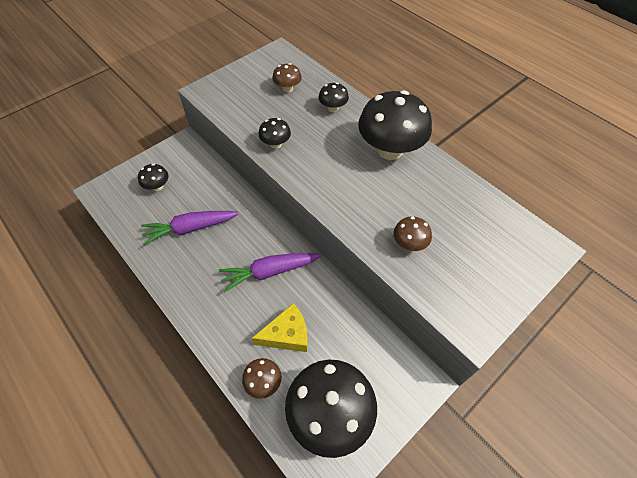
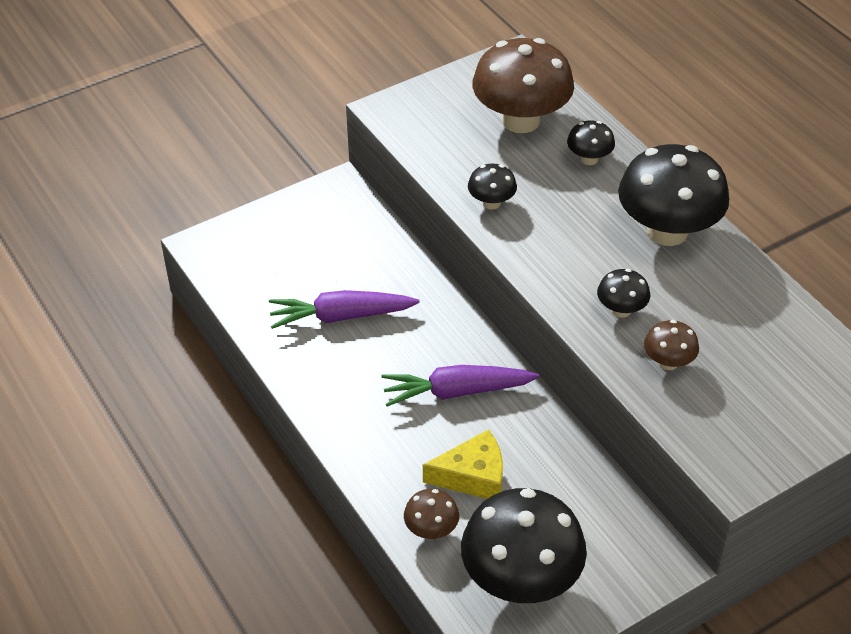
camera: 10 degrees right, 10 degrees down
black mushroom [138,164,169,191] -> black mushroom moved to [597,269,650,318]
brown mushroom [272,63,302,93] -> brown mushroom [472,38,574,133], size x2.16

